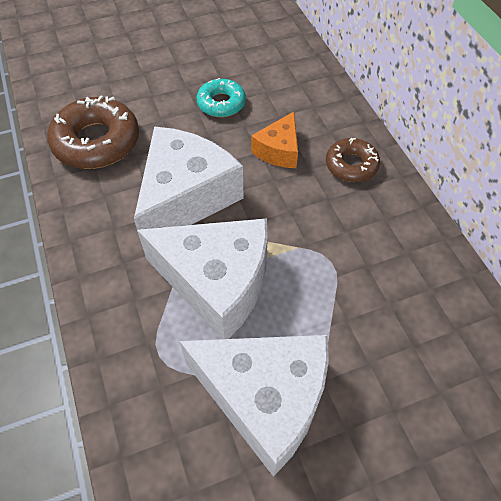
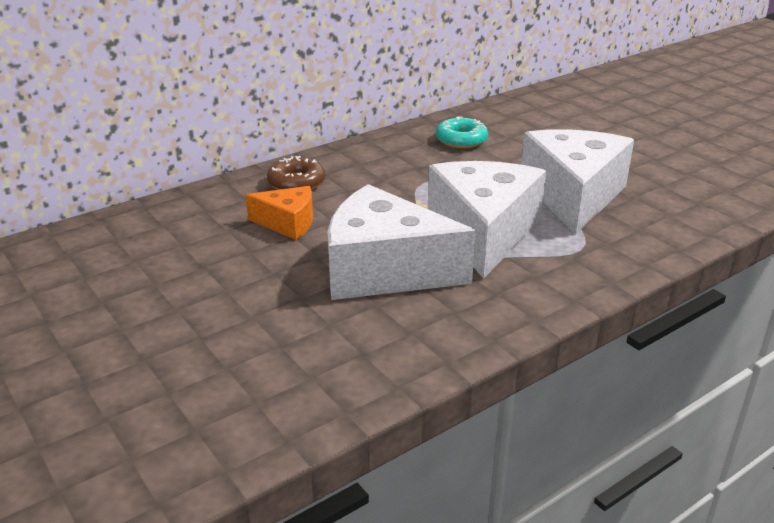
camera: 105 degrees left, 25 degrees down
brown donut [47,95,139,169] -> none
turquoise donut [196,78,246,117] -> turquoise donut moved to [436,116,488,148]

